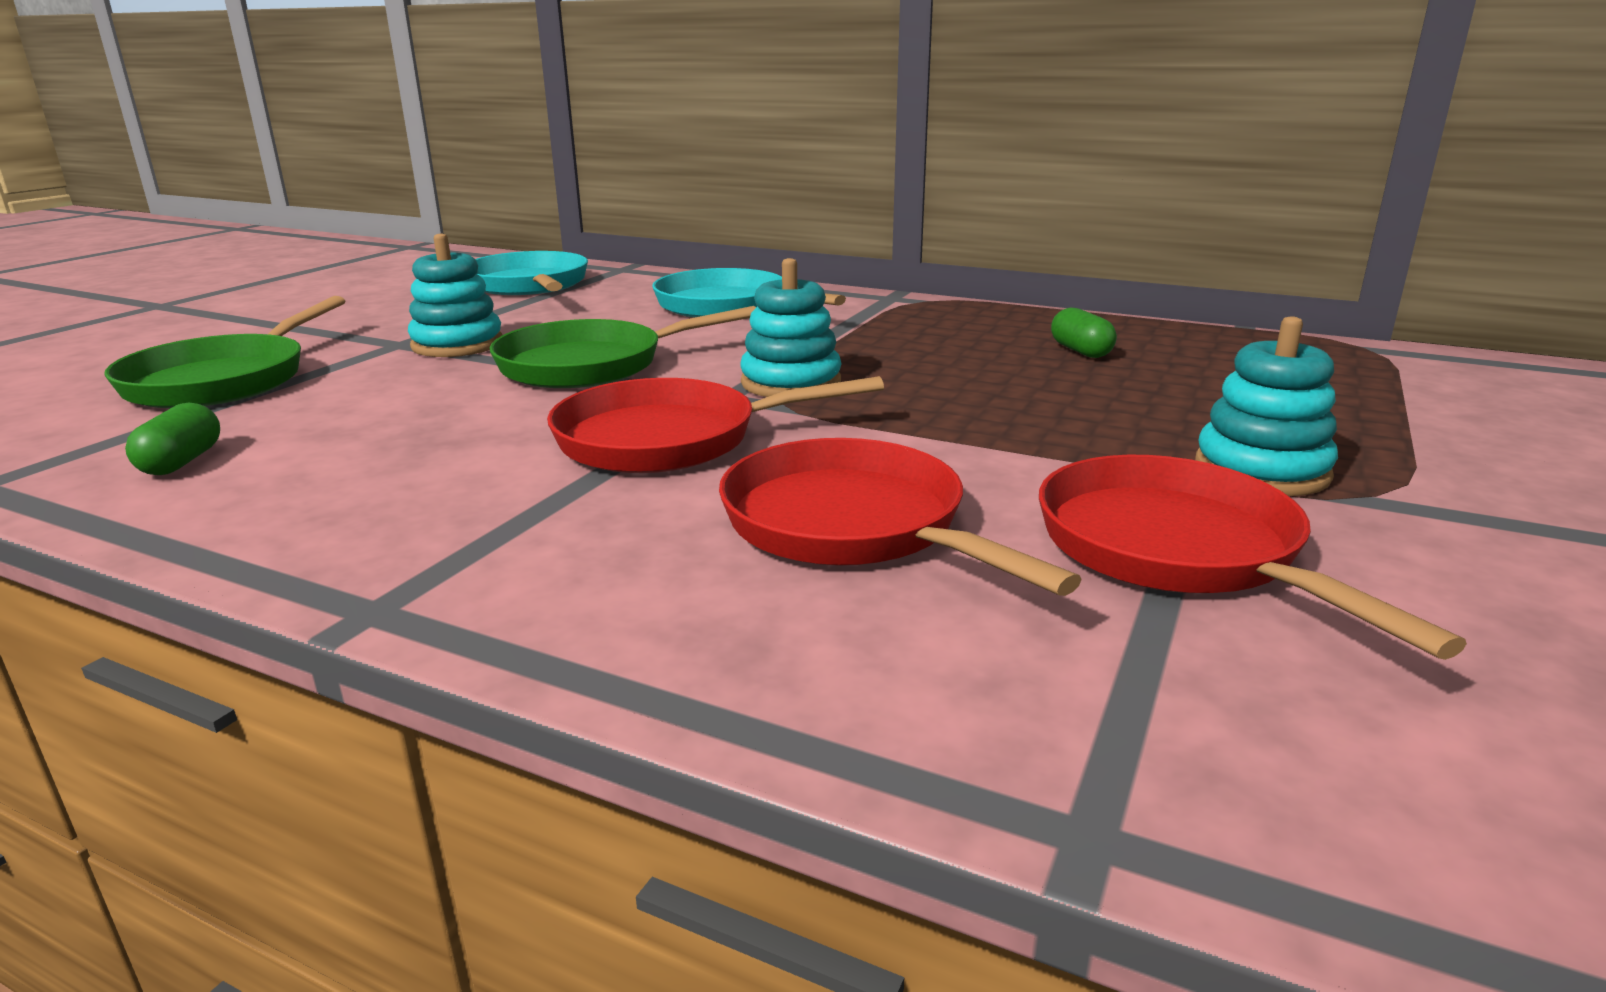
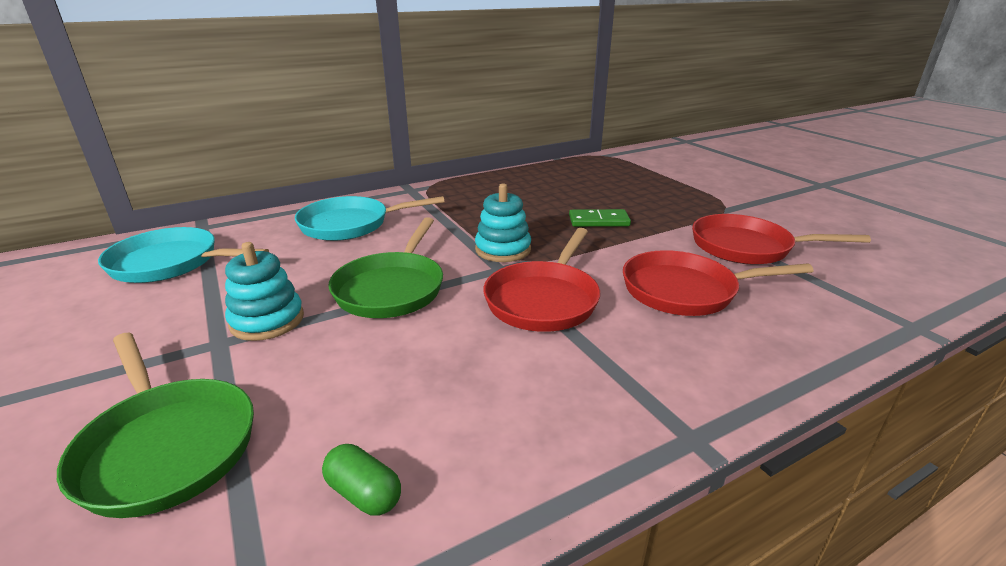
camera: 55 degrees left, 5 degrees up
green capsule [1051,308,1117,358] -> none
turquoise stacking toy [1195,316,1338,496] -> none
none -> green domino [569,209,631,227]

